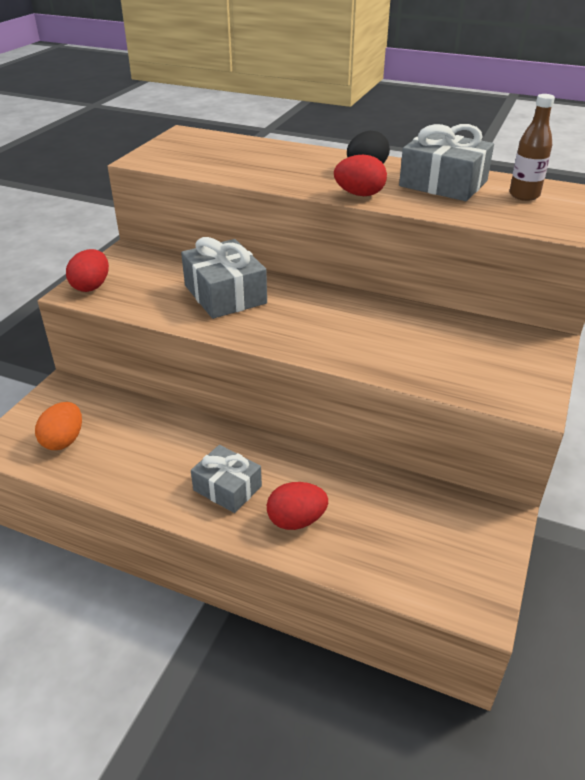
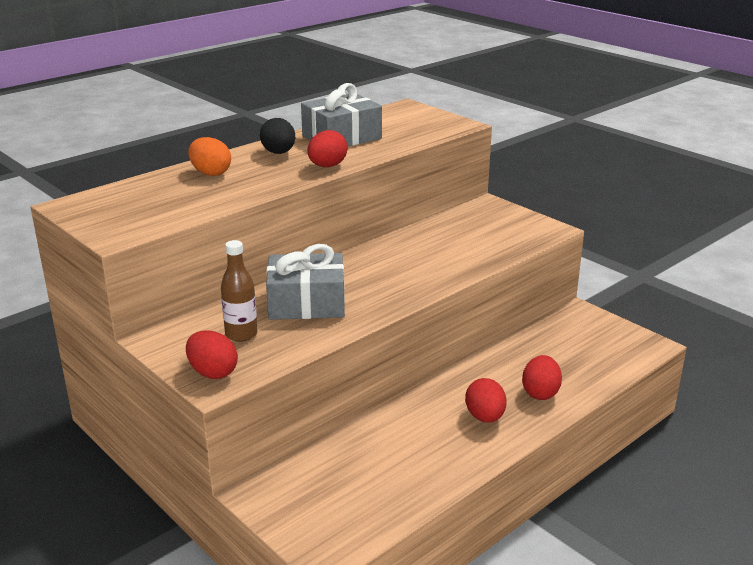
camera: 65 degrees left, 10 degrees down
orange egg [35,402,82,450] -> orange egg moved to [188,137,231,176]
grey gift [191,445,262,513] -> red egg [465,378,507,423]
brown bottle [509,94,555,201] -> brown bottle moved to [221,240,258,342]

